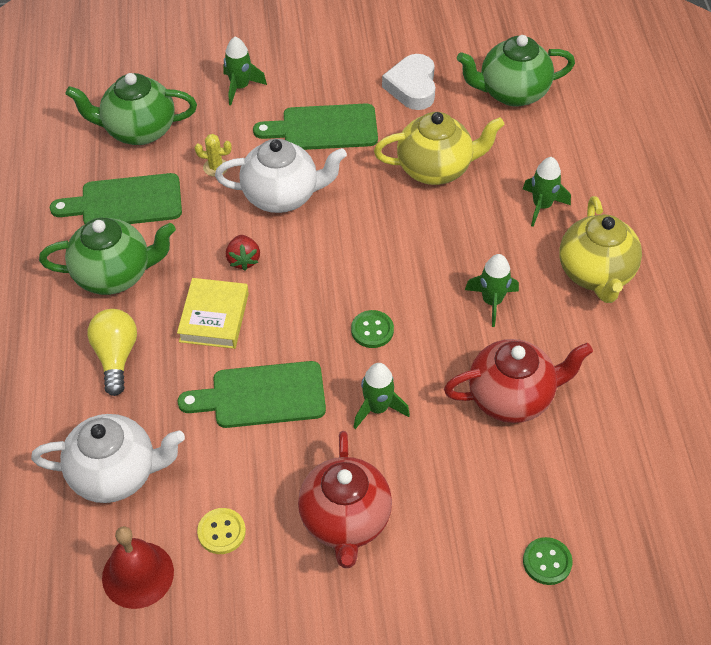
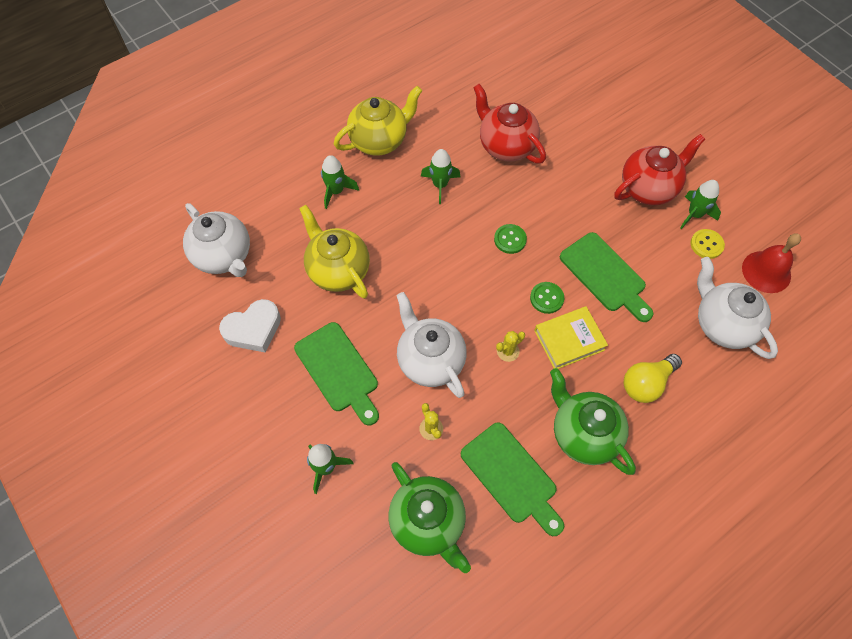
camera: 120 degrees left, 10 degrees up
red strawberry [226,235,260,271] -> yellow cactus [496,331,525,362]
green rocket [354,363,410,429] -> green rocket moved to [680,180,721,229]
green teapot [457,35,575,107] -> white teapot [183,203,250,277]
green button [523,537,573,585] -> green button moved to [530,282,564,314]

